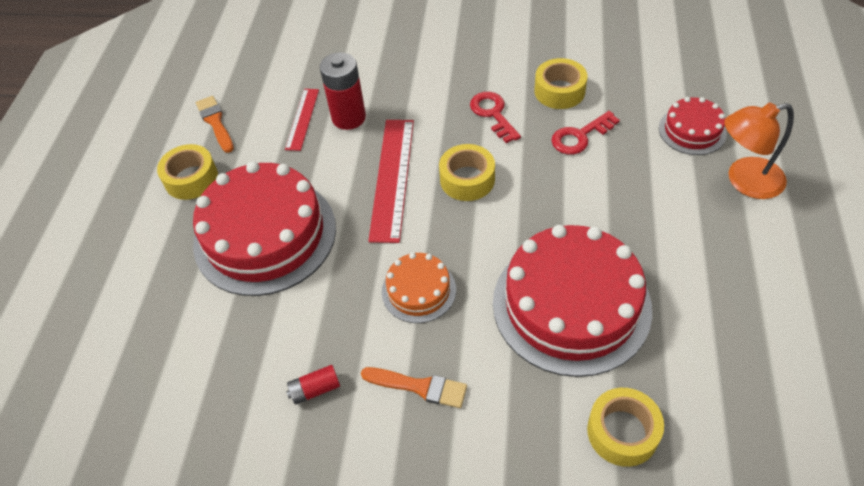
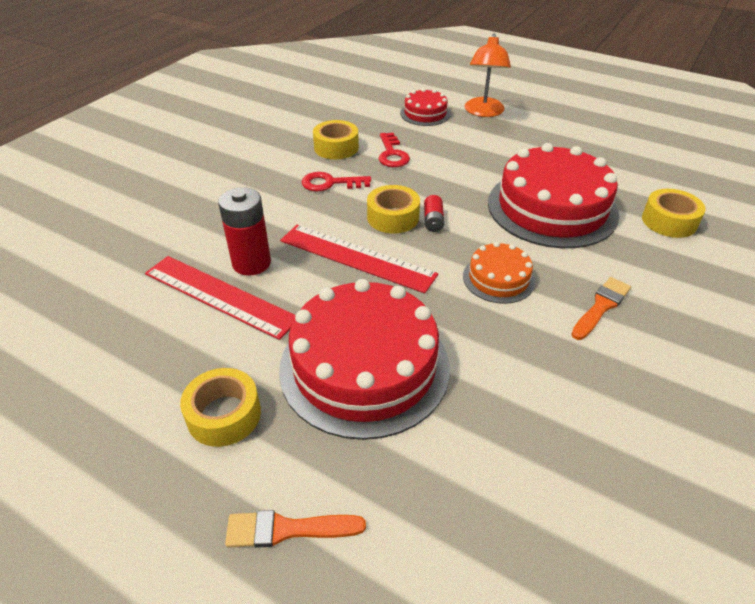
camera: 70 degrees left, 10 degrees down
orange brush [196,96,234,153] -> orange brush moved to [225,510,366,548]
red ruler [285,89,319,151] -> red ruler [145,256,295,340], size x1.74
red battery [286,365,340,405] -> red battery moved to [424,195,444,232]

